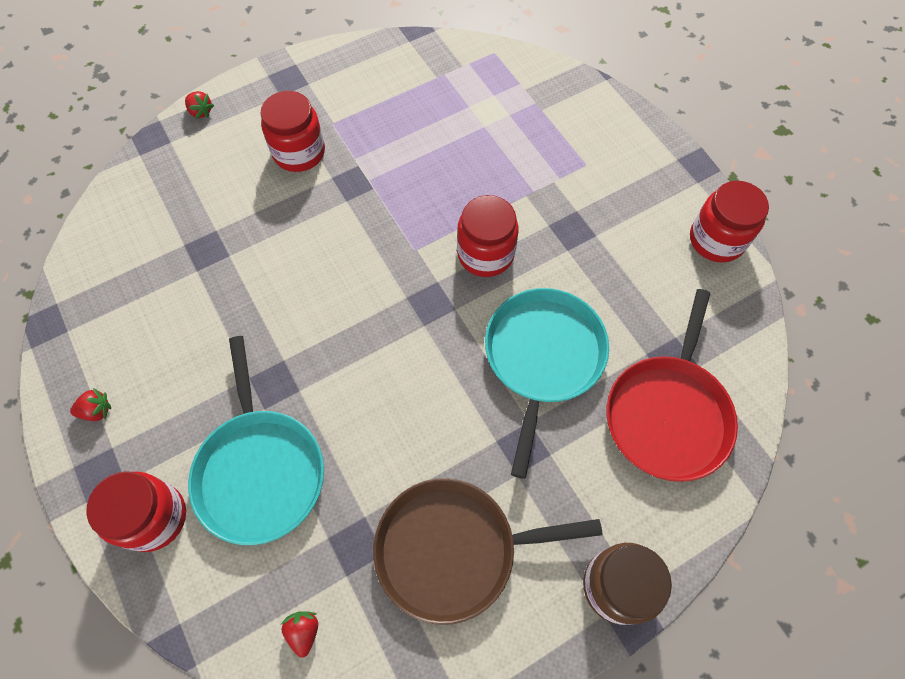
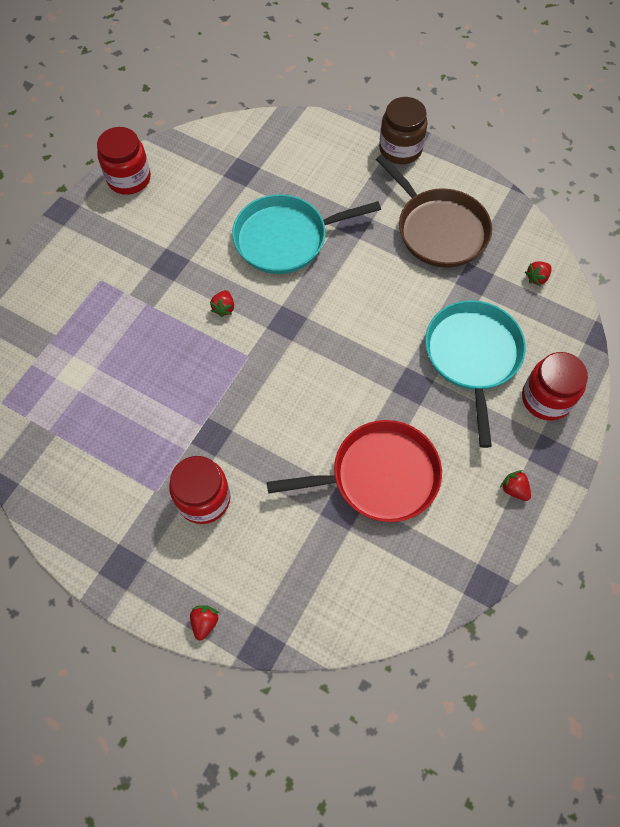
camera: 120 degrees left, 0 degrees up
turquoise pan [188,336,324,545] -> turquoise pan turned 45 degrees counterclockwise [425,300,526,448]
red jar [457,195,519,277] -> red strawberry [210,290,234,317]
red pan [607,289,738,482] -> red pan moved to [267,420,442,522]

